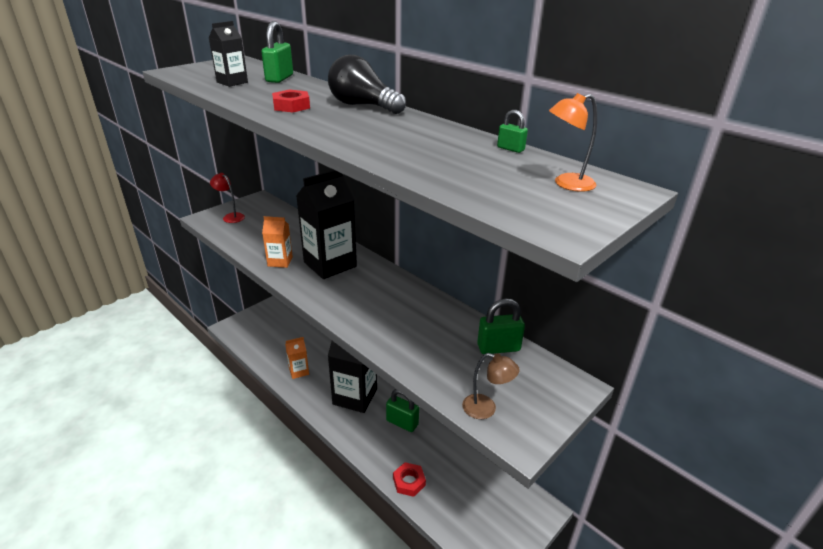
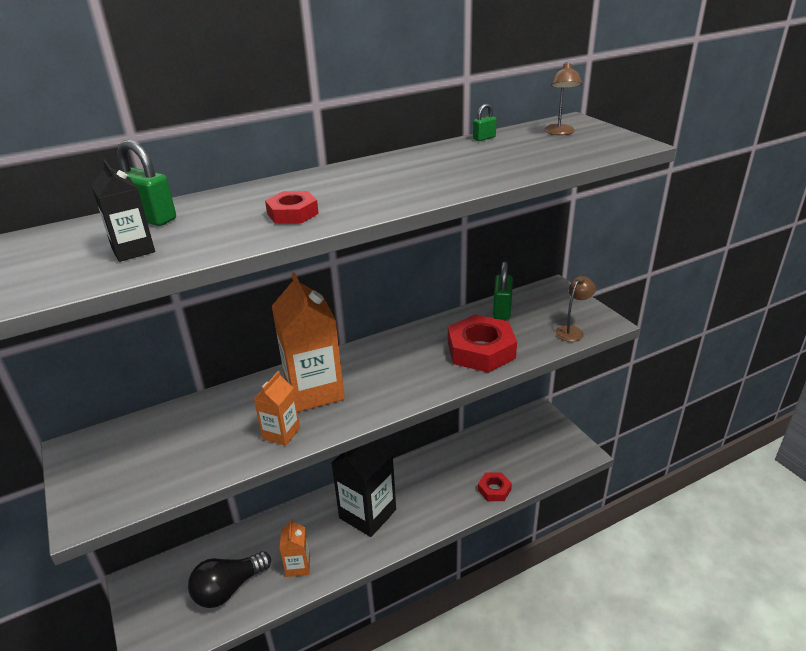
camera: 70 degrees left, 0 degrees up
red lamp [210,173,245,223] -> none
black carton [296,170,357,279] -> orange carton [272,272,345,412]
black light bulb [328,55,406,114] -> black light bulb moved to [188,551,271,608]
green padlock [386,389,419,432] -> none
orange lamp [549,93,597,192] -> brown lamp [544,62,582,135]
none -> red nut [448,314,517,373]

